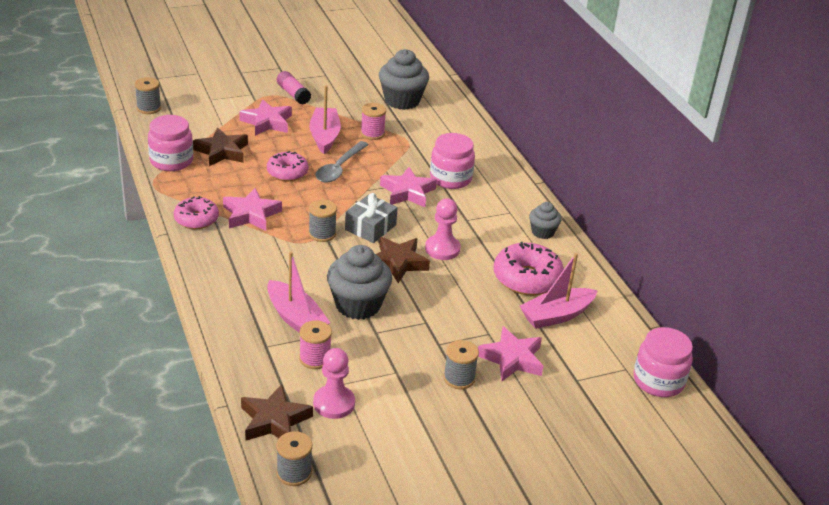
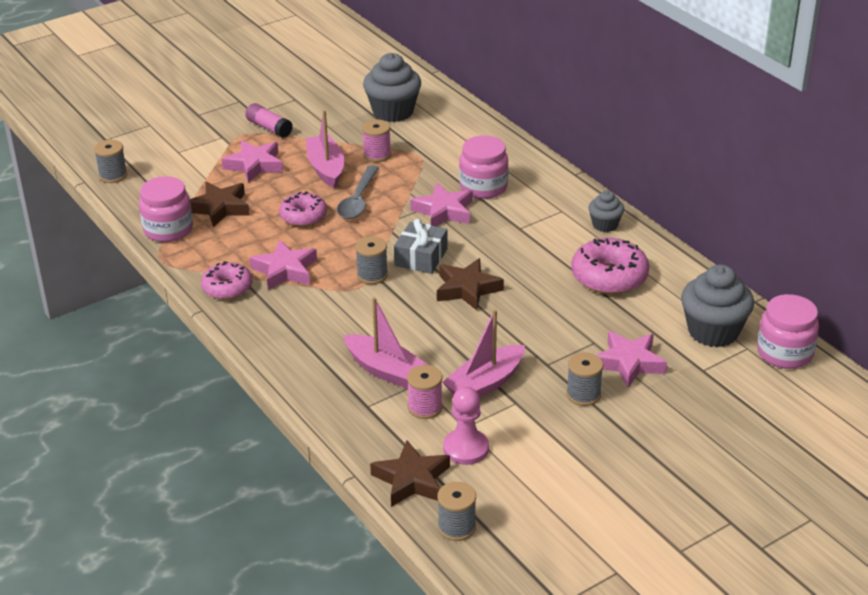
camera: 10 degrees left, 0 degrees up
grey cupcake [327,245,392,320] -> grey cupcake moved to [681,264,754,347]
pink pawn [425,198,461,260] -> none
pink boat [520,253,598,329] -> pink boat moved to [442,309,525,397]

